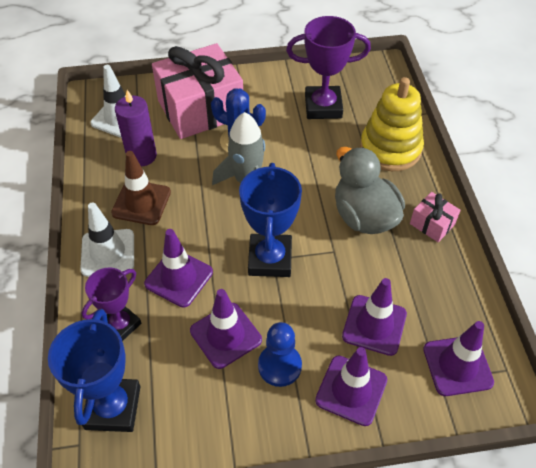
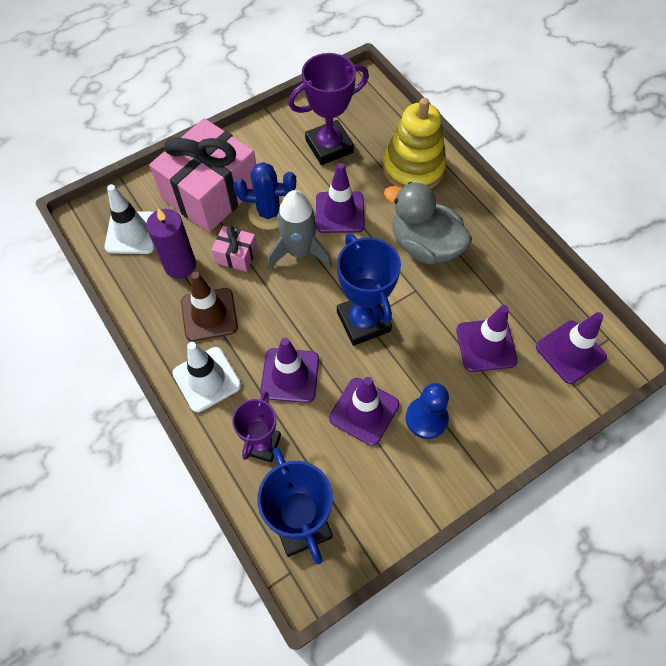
camera: 25 degrees left, 10 degrees up
purple traffic cone [315,347,387,426] -> purple traffic cone moved to [316,163,365,233]
pink gift [410,192,461,242] -> pink gift moved to [211,226,257,272]

